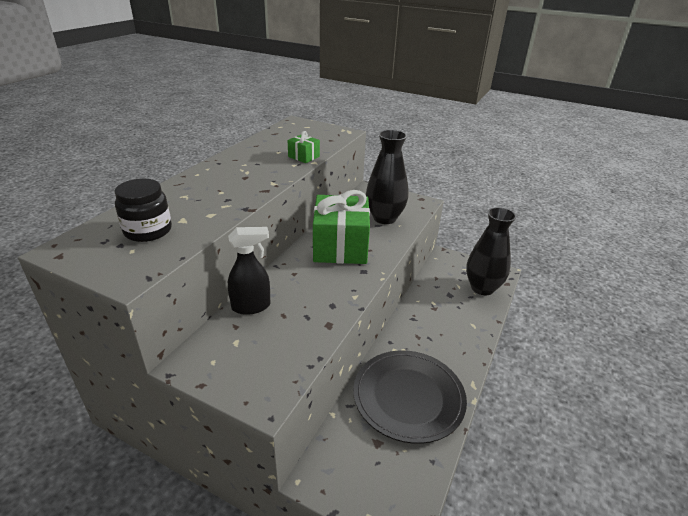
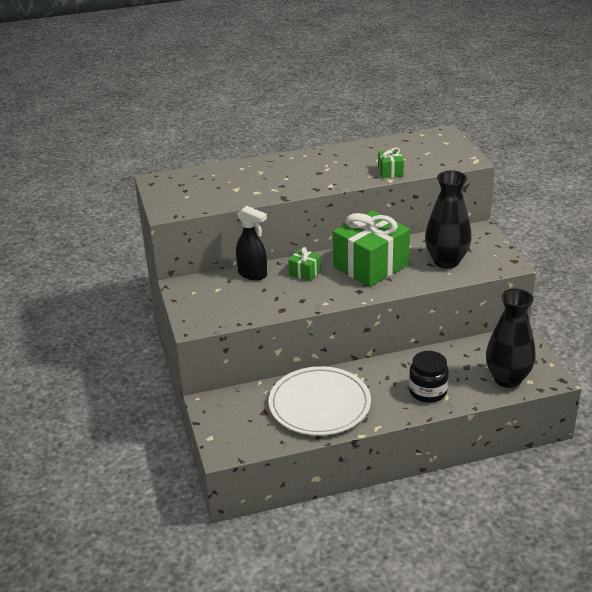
camera: 50 degrees right, 0 degrees up
black jar [114,179,172,242] -> black jar moved to [409,351,449,403]
black plate [353,350,467,444] -> white plate [269,366,371,436]
none -> green gift [288,247,321,281]

